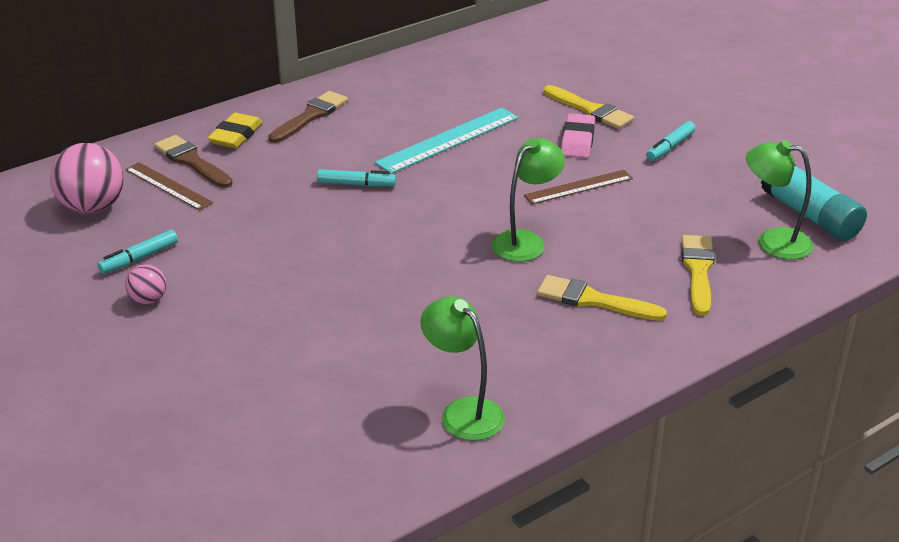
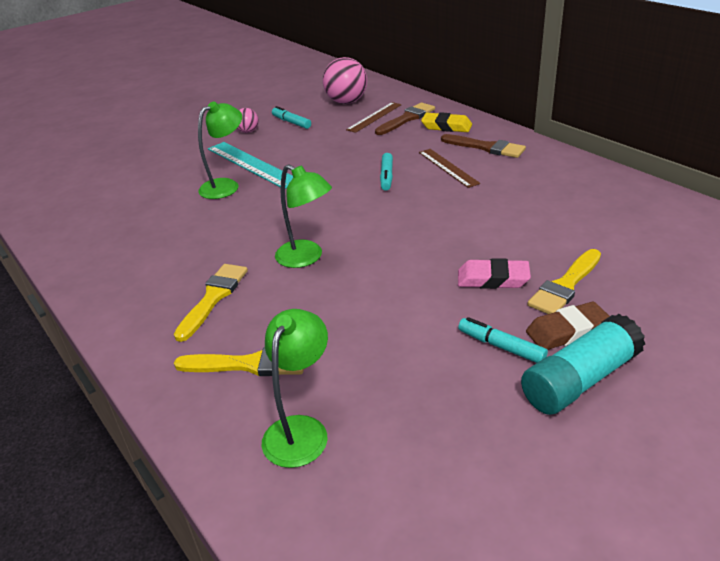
camera: 90 degrees right, 0 degrees up
turquoise ruler [375,108,519,174] -> turquoise ruler moved to [208,142,293,189]
green lamp [420,296,505,441] -> green lamp moved to [198,101,242,199]
brown ruler [524,170,633,204] -> brown ruler moved to [419,149,480,188]
turquoise glue stick [761,164,867,241] -> turquoise glue stick moved to [521,314,645,415]
none -> brown eraser [526,301,610,350]

